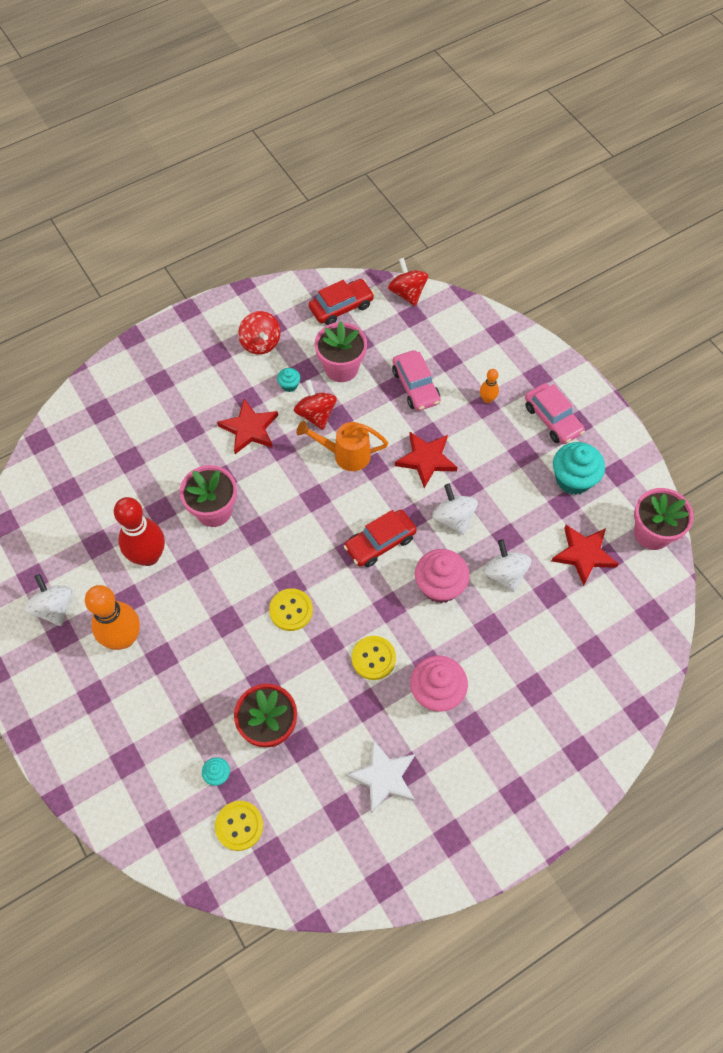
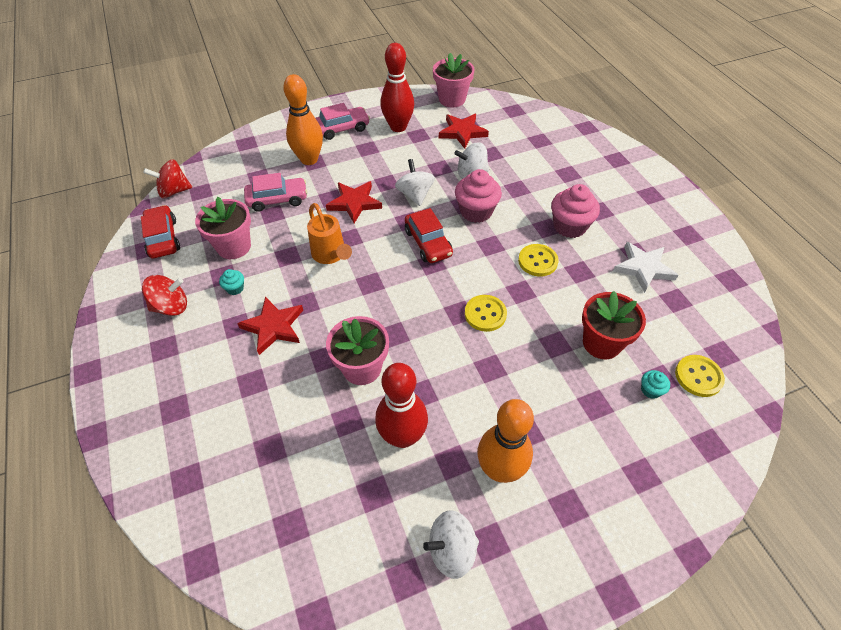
camera: 80 degrees left, 10 degrees down
red spinning top [294,379,337,430] -> none
orange watering can [296,421,388,471] -> orange watering can turned 45 degrees counterclockwise [307,203,352,264]
white spinning top [432,484,478,535] -> white spinning top turned 90 degrees clockwise [395,159,435,206]
orange bowling pin [480,369,499,403] -> orange bowling pin [283,74,323,165], size x2.13
turquoise cupcake [553,442,605,495] -> red bowling pin [380,43,414,132]

